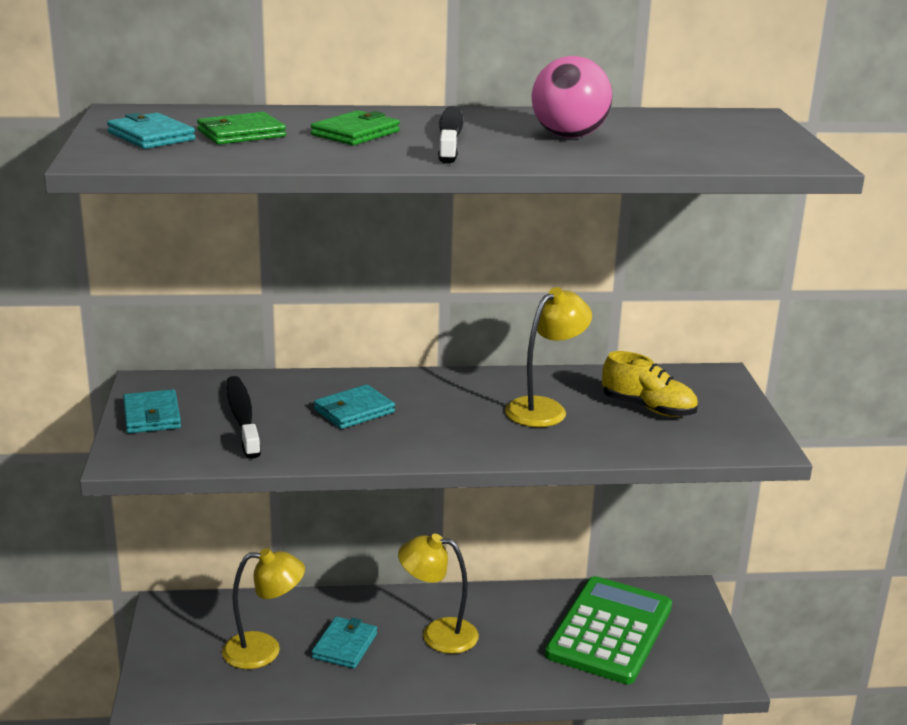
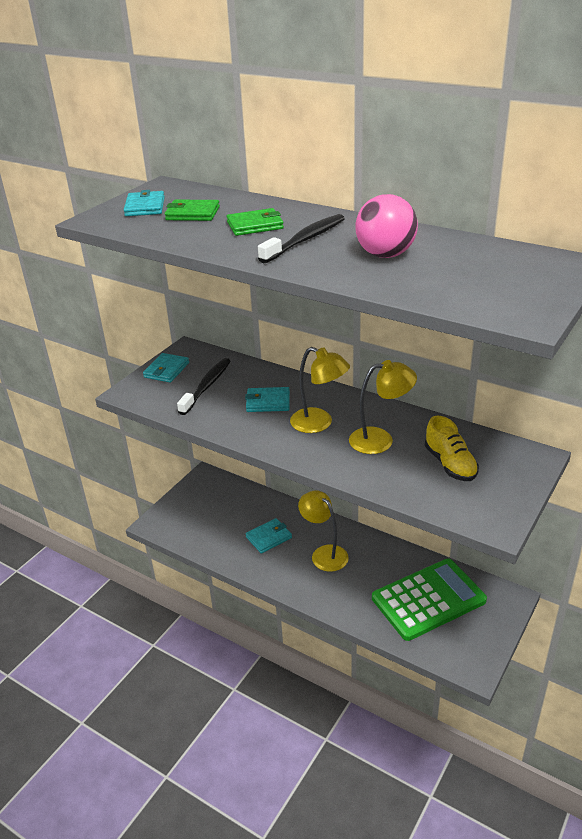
camera: 40 degrees right, 10 degrees up
yellow lamp [222,548,305,669] -> yellow lamp moved to [290,347,350,433]

